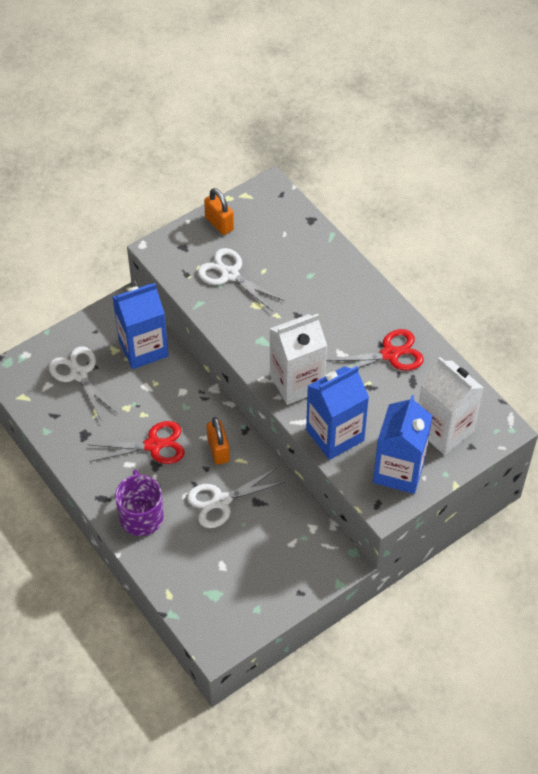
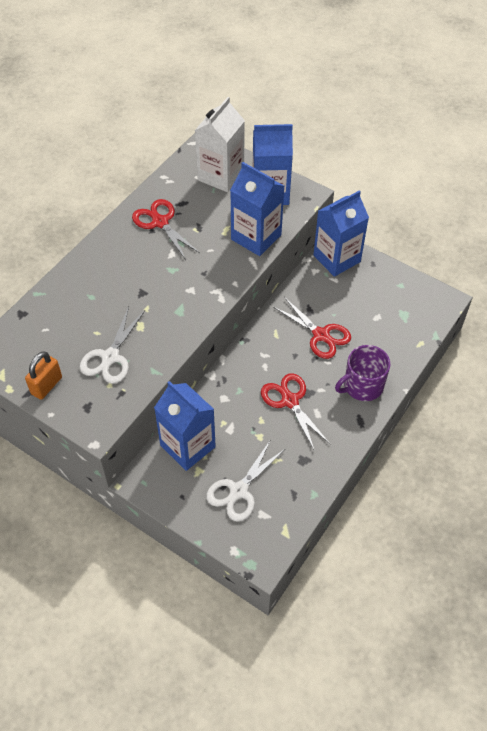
camera: 110 degrees left, 0 degrees up
white scissors [187,468,285,528] -> red scissors [273,297,351,359]
orange padlock [207,417,230,465] -> none
white carton [270,314,327,405] -> none
none -> blue carton [313,191,369,277]

